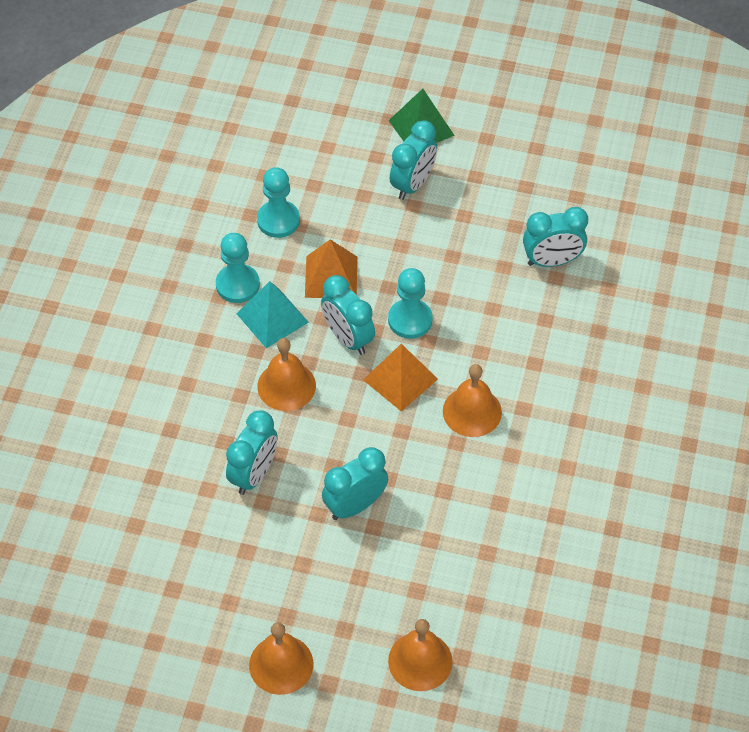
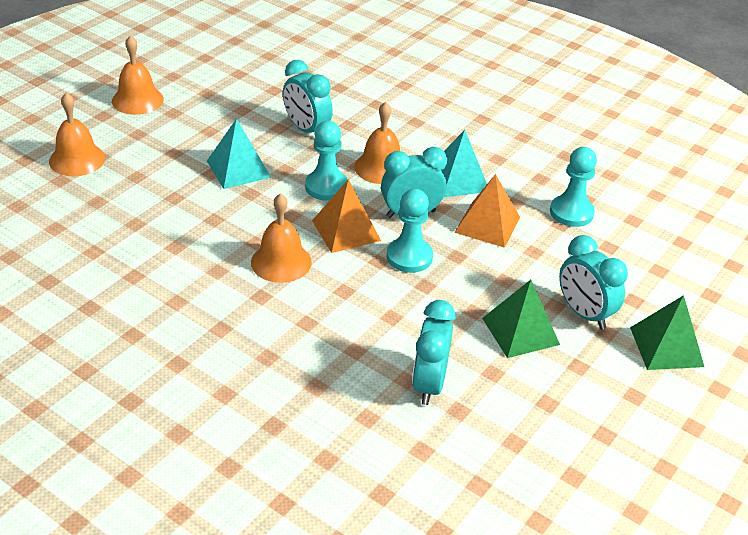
camera: 110 degrees right, 15 degrees down
turquoise pawn [216,233,260,303] -> turquoise pawn moved to [305,121,348,201]
turquoise clock [322,447,388,520] -> turquoise pyramid [207,118,271,189]
none -> green pyramid [482,280,560,358]

